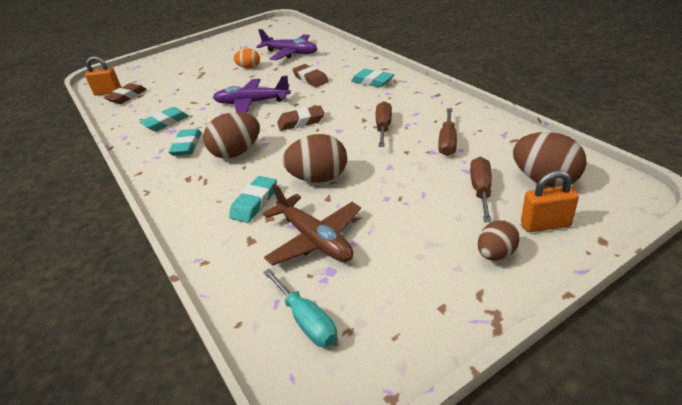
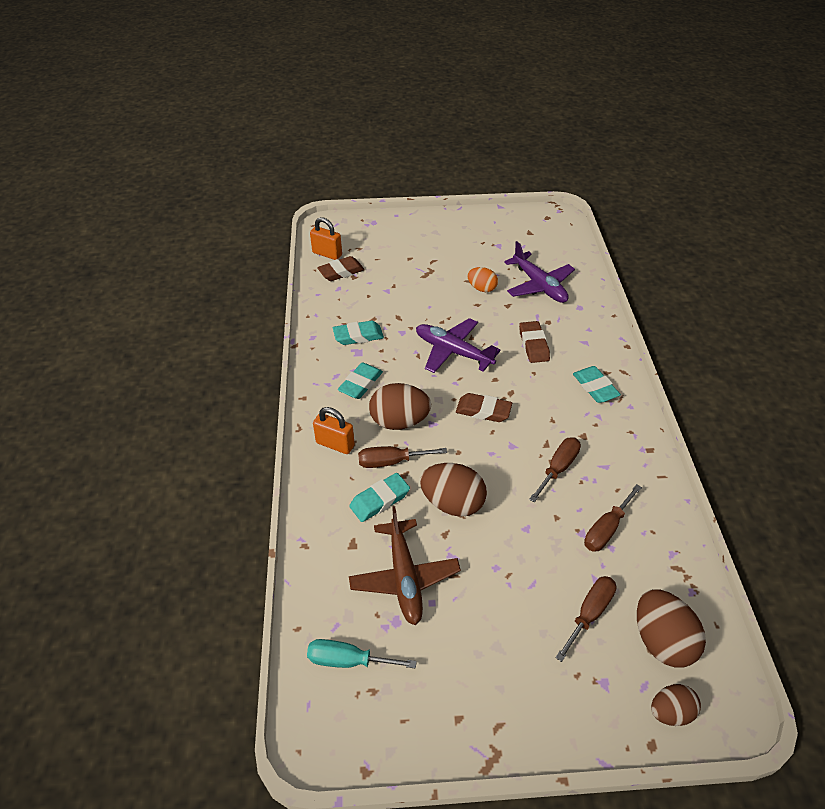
camera: 25 degrees right, 10 degrees up
turquoise screwdriver [263,268,337,347] -> turquoise screwdriver turned 105 degrees clockwise [307,639,417,669]
brown egg [478,220,520,261] -> brown egg moved to [651,684,701,726]
orange padlock [521,171,579,232] -> orange padlock moved to [313,407,355,454]
none -> brown screwdriver [358,446,447,468]

